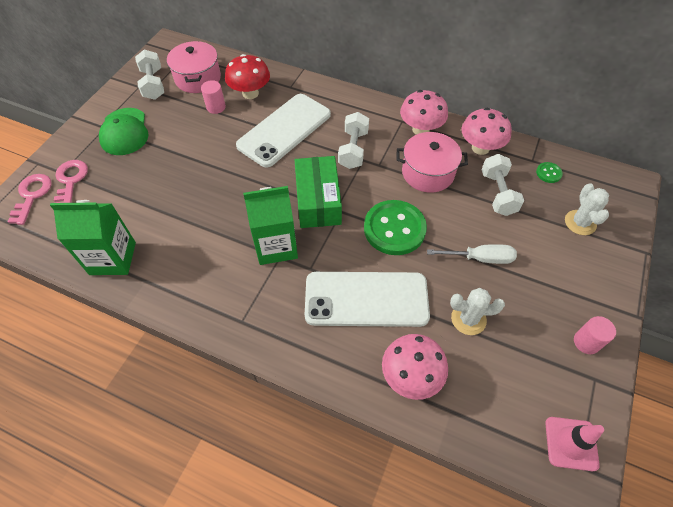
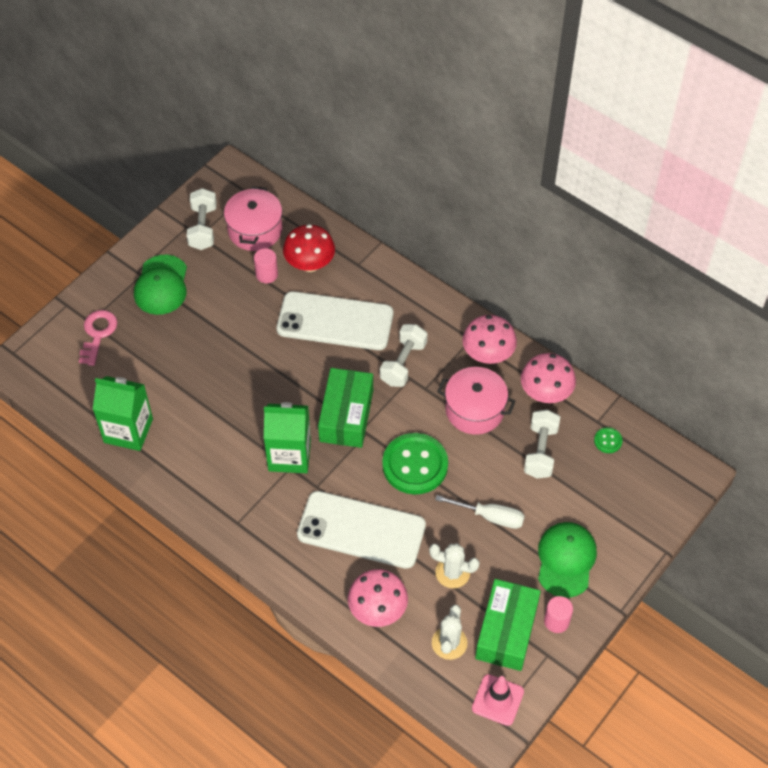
camera: 15 degrees right, 0 degrees up
pink key [8,174,52,225] -> none
white phone [236,94,331,167] -> white phone turned 45 degrees clockwise [277,291,393,350]
white cactus [565,183,609,235] -> white cactus moved to [432,605,468,660]
none -> green box [475,579,541,671]
none -> green cap [538,522,597,598]

